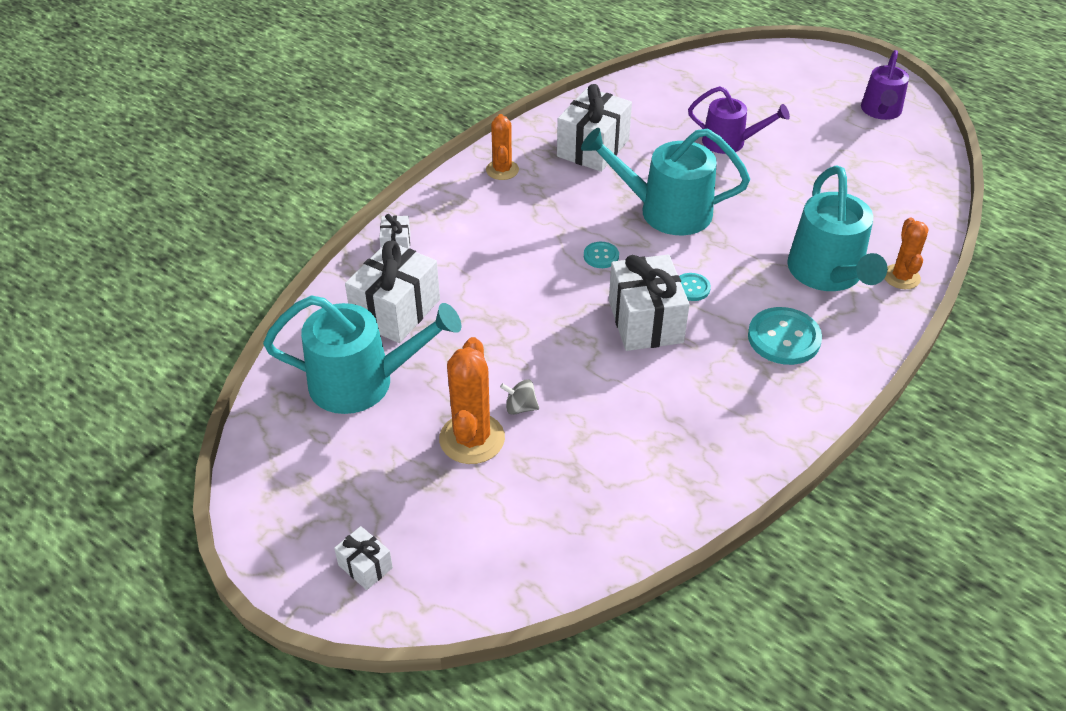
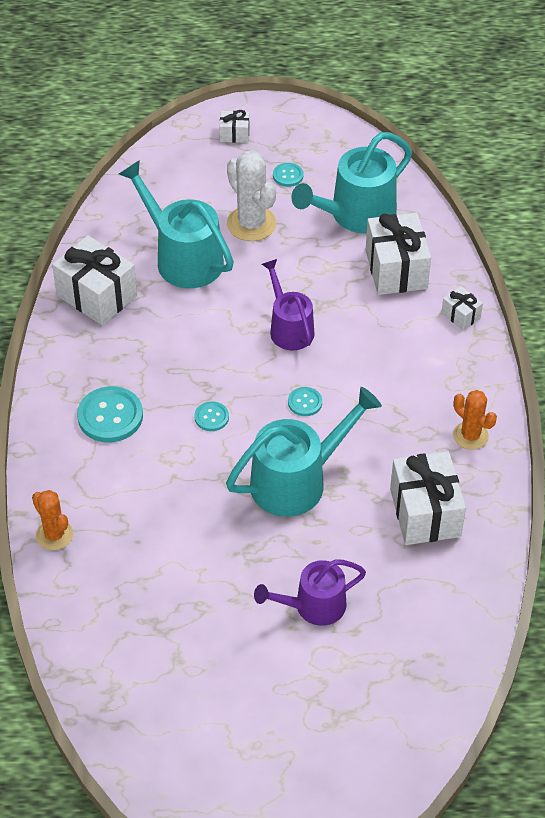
camera: 140 degrees right, 5 degrees up
orange cactus [439,337,505,464] -> white cactus [227,150,277,241]
grey spinning top [500,379,539,415] -> none
white gift [609,255,690,351] -> white gift moved to [52,235,137,325]
turquoise watering can [787,166,888,291] -> turquoise watering can moved to [119,161,234,288]
purple watering can [861,50,909,120] -> purple watering can moved to [262,259,315,350]
none -> turquoise button [273,163,304,187]

